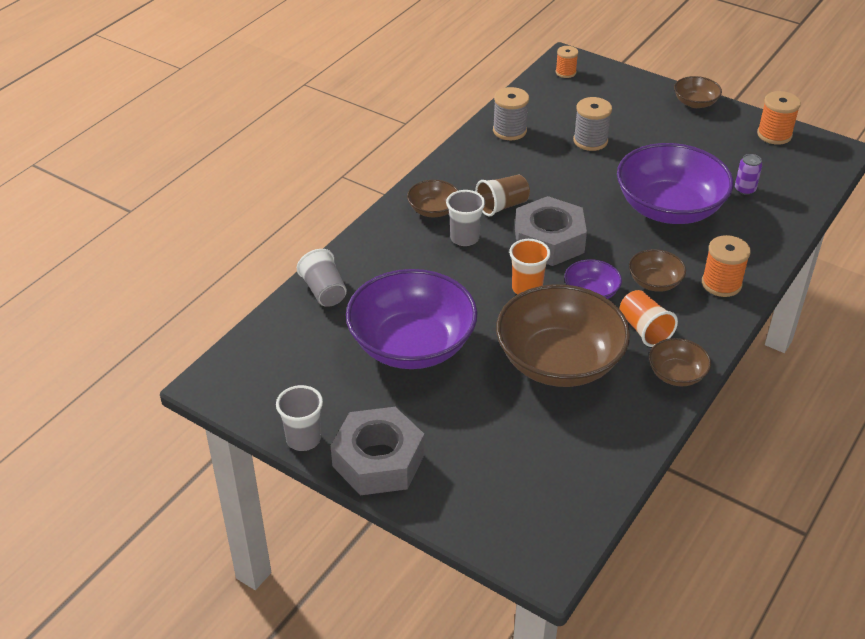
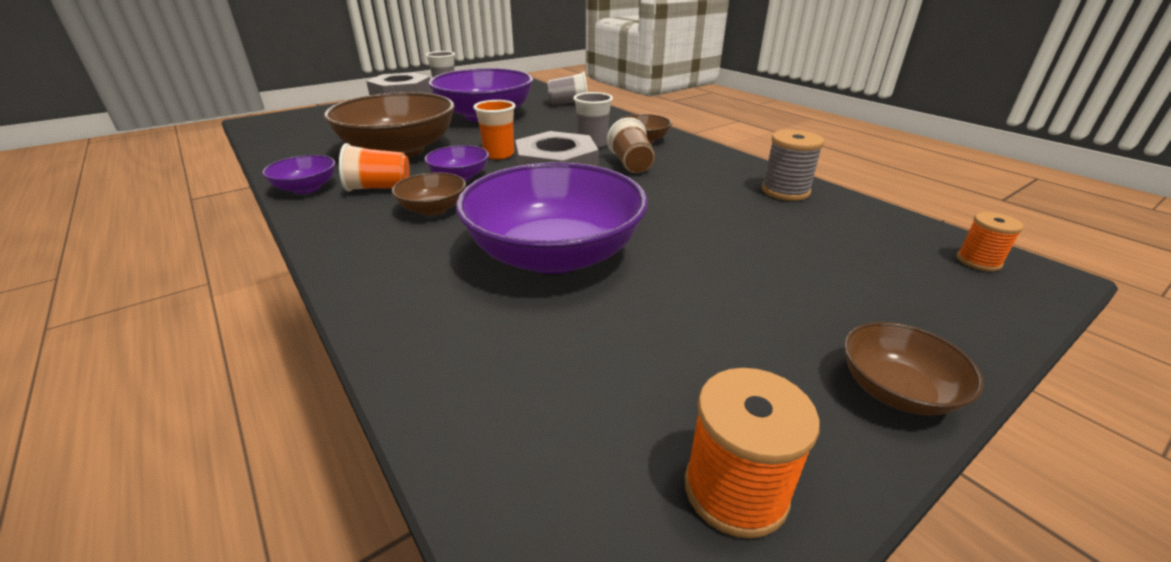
camera: 110 degrees right, 10 degrees down
grey spool [573,97,612,151] -> none
brown bowl [649,338,711,386] -> purple bowl [262,155,336,194]
orange spool [702,235,751,297] -> none
purple can [735,154,762,195] -> none

